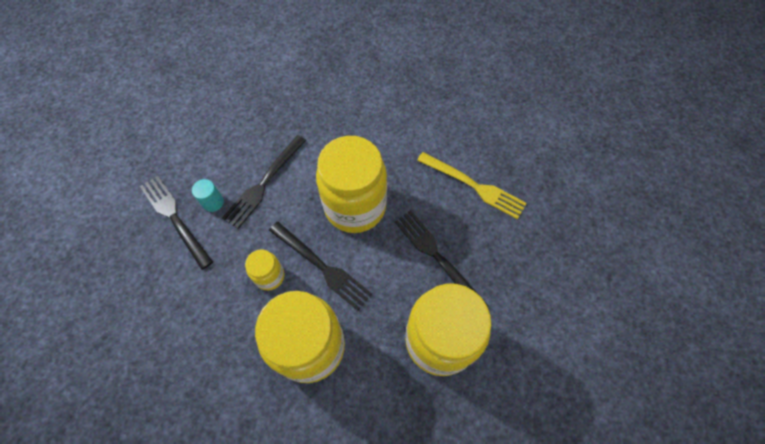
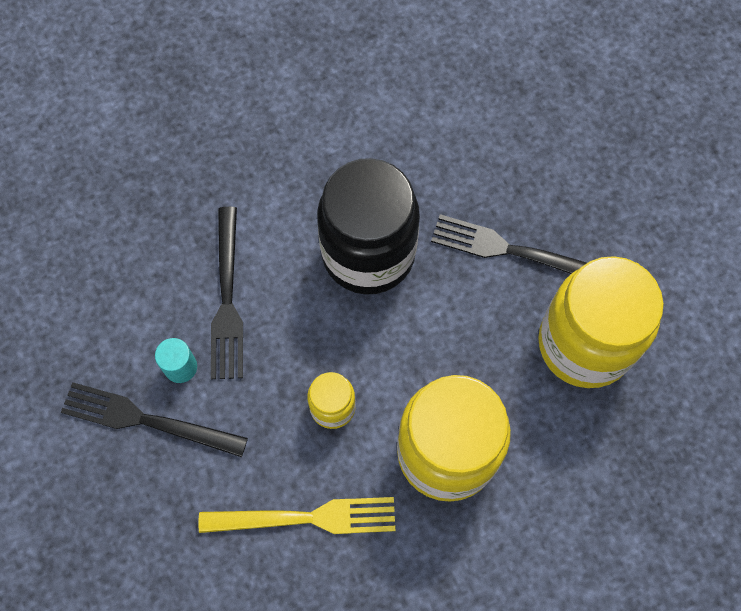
camera: 35 degrees left, 5 degrees up
black fork [269,222,372,311] -> none
yellow jar [316,136,387,233] -> black jar [317,158,420,295]
yellow fork [417,152,527,219] -> yellow fork moved to [198,497,395,534]

